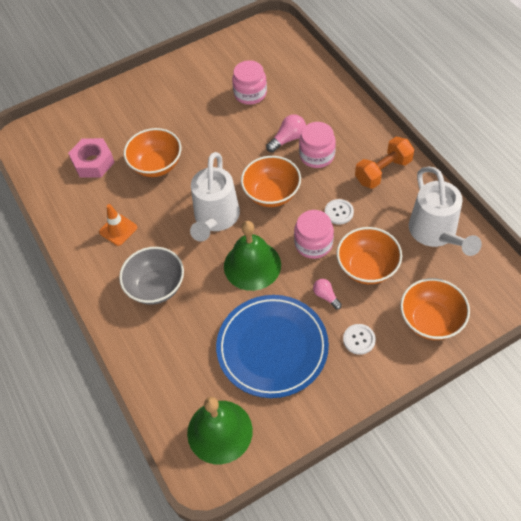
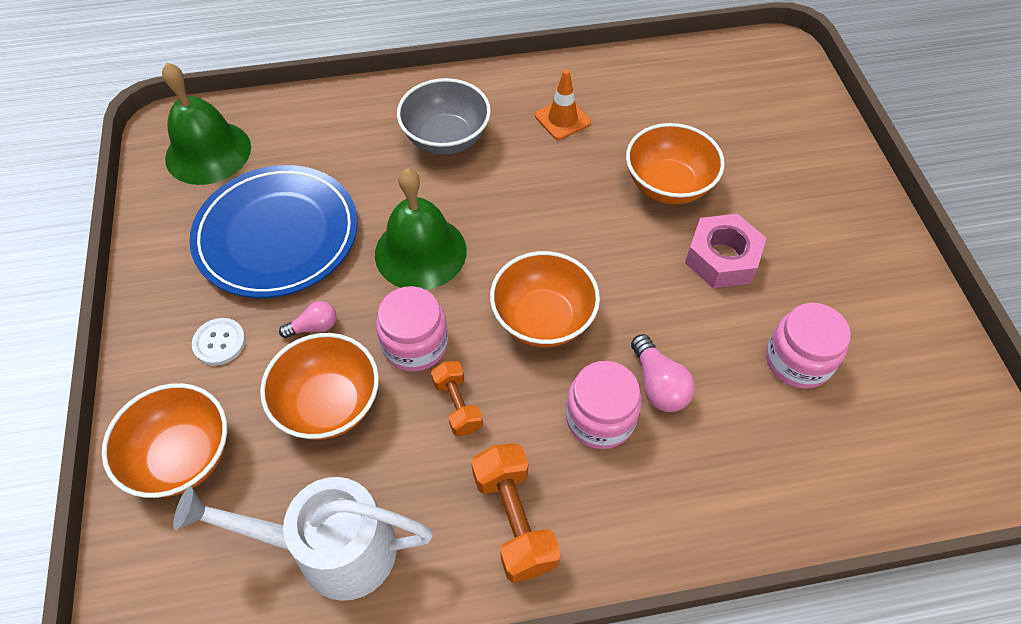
camera: 105 degrees right, 0 degrees up
pink nut [68,138,115,178] -> pink nut moved to [685,214,766,288]
white watering can [190,152,240,241] -> none
white button [325,199,354,224] -> orange dumbbell [431,361,483,436]

